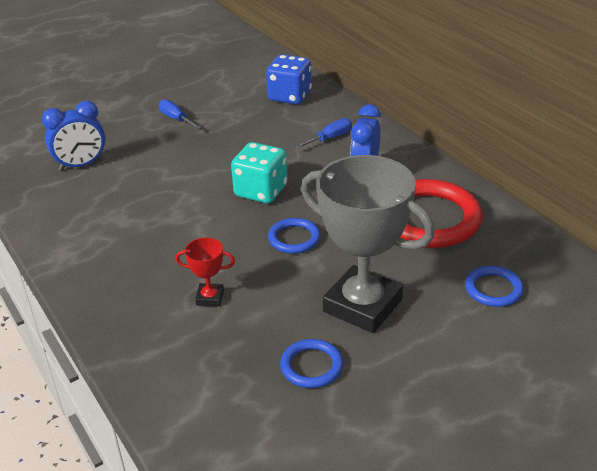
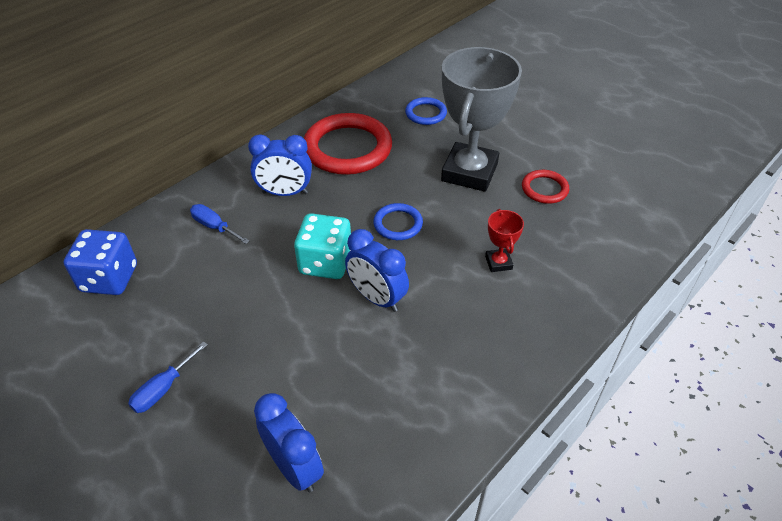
camera: 105 degrees left, 10 degrees up
blue ring [280,339,343,388] -> red ring [522,170,569,204]
none -> blue clock [345,229,409,312]

